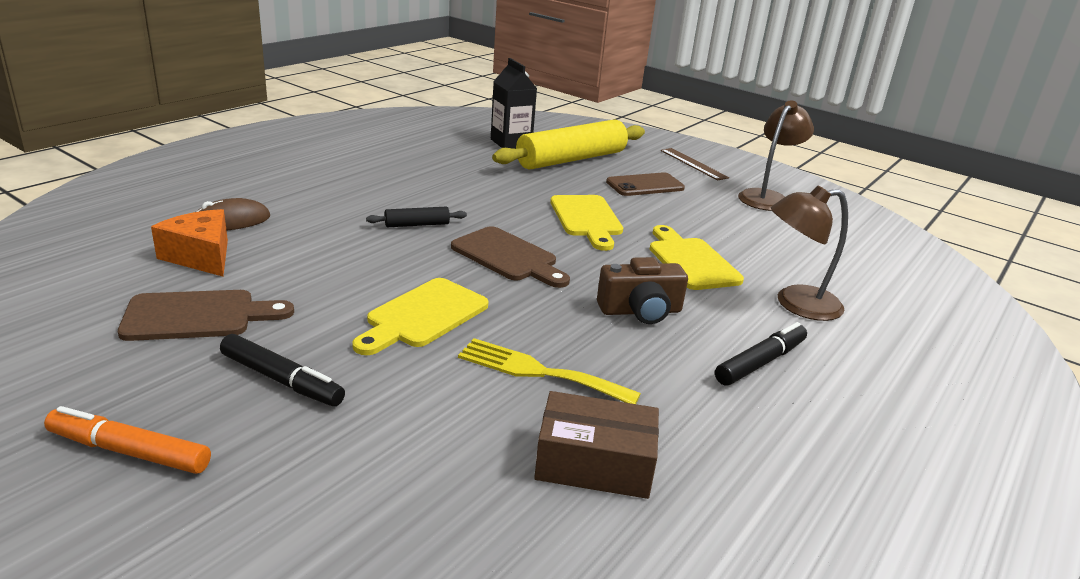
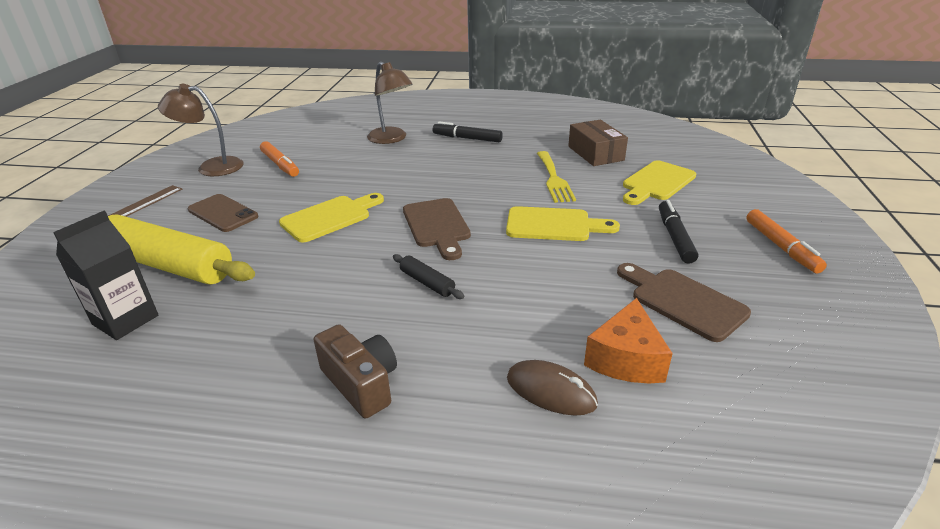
camera: 115 degrees left, 5 degrees up
brown cutting board [451,226,570,288] -> brown cutting board turned 150 degrees clockwise [403,198,471,260]
brown camera [597,257,688,324] -> brown camera moved to [314,324,397,418]
yellow cutting board [650,225,744,290] -> yellow cutting board moved to [623,160,696,205]
none -> orange marker [260,141,299,177]

